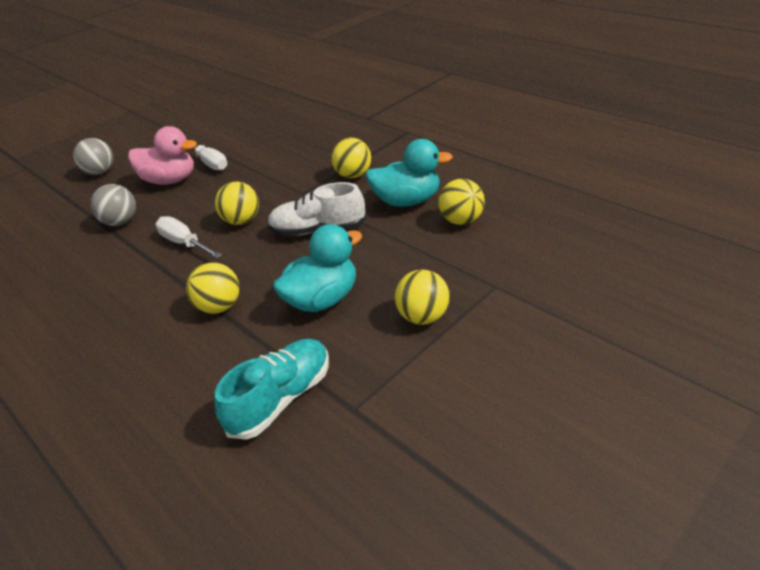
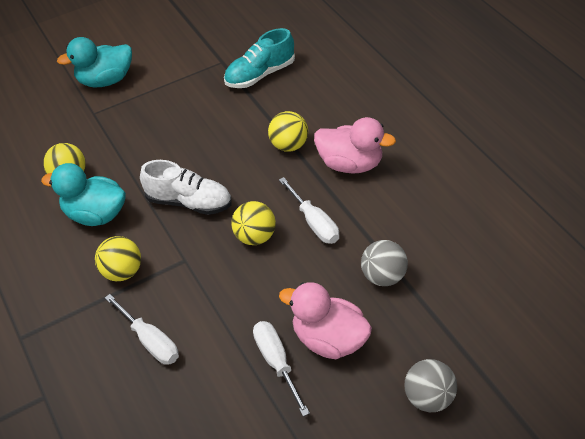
camera: 165 degrees left, 10 degrees up
turquoise duck [273,224,362,312] -> turquoise duck moved to [57,37,132,88]
yellow ball [395,269,450,325] -> none
none -> white screwdriver [105,294,179,365]
none -> pink duck [314,117,396,174]

